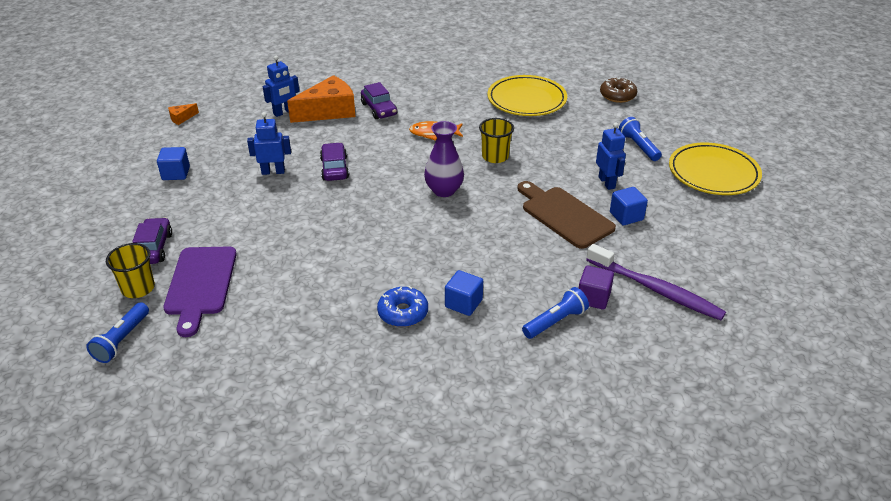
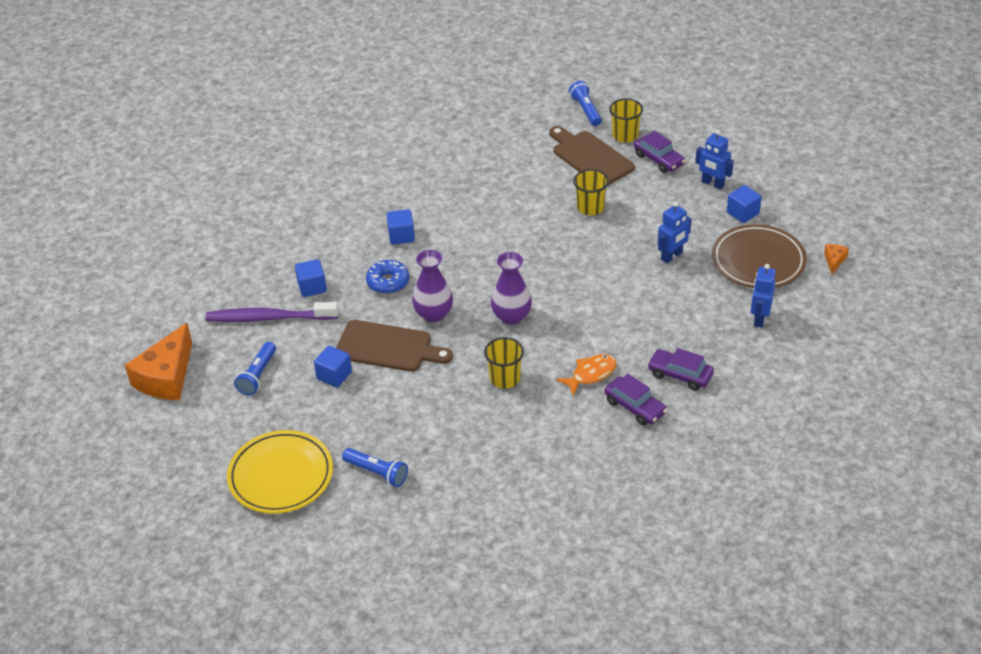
camera: 145 degrees right, 5 degrees up
purple cutting board [163,246,237,337] -> brown cutting board [549,126,635,185]
orange cheese [287,75,355,123] -> orange cheese moved to [125,323,192,400]
purple car [320,142,349,181] -> purple car moved to [604,374,667,426]
blue donut [377,286,428,327] -> blue donut moved to [366,260,409,294]
yellow plate [487,75,567,116] -> none
blue flashlight [522,287,589,339] -> blue flashlight moved to [234,342,276,395]
purple cube [579,266,614,310] -> blue cube [295,259,327,297]
blue robot [596,122,626,190] -> blue robot moved to [695,130,734,190]
brown donut [600,77,637,103] -> none
none -> purple vase [412,250,453,322]
none -> yellow cup [573,169,609,215]
none -> brown plate [712,224,807,288]

